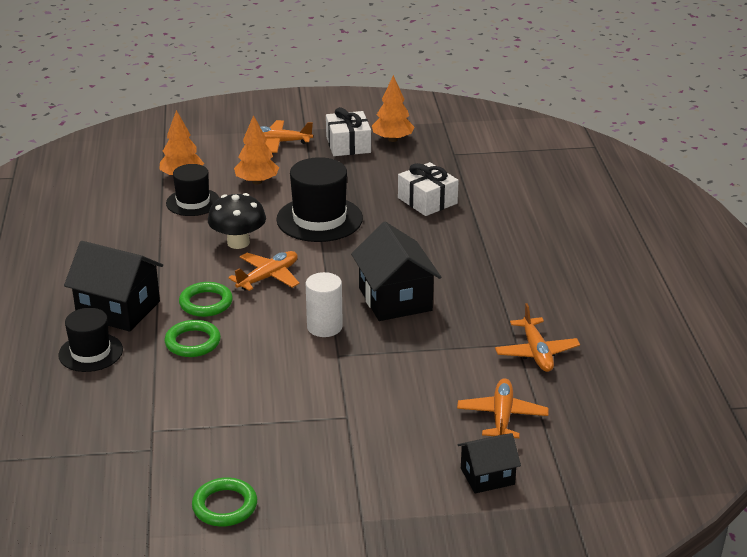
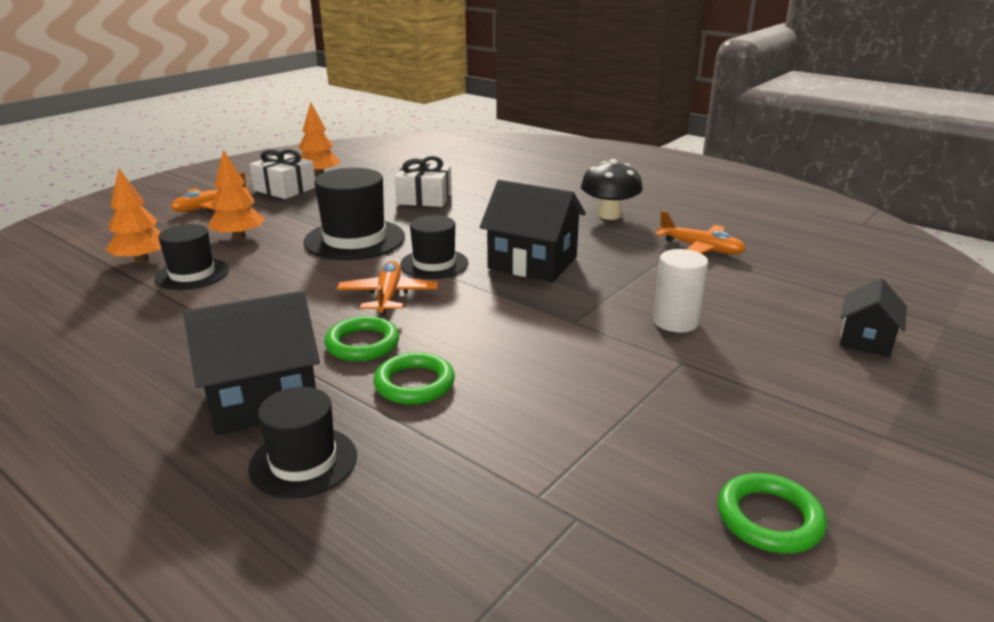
camera: 45 degrees left, 5 degrees down
black mushroom [208,193,266,249] -> black mushroom moved to [581,159,643,220]
white cylinder [306,272,343,337] -> white cylinder moved to [653,249,708,332]
orange plane [457,378,549,438] -> none
none -> black hat [400,215,468,279]

